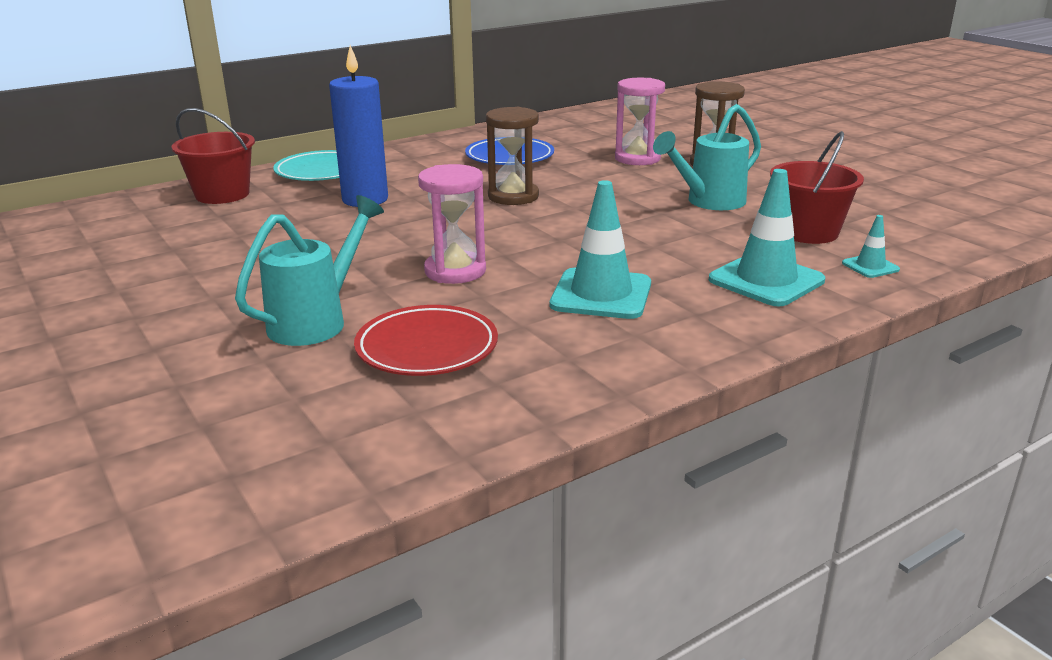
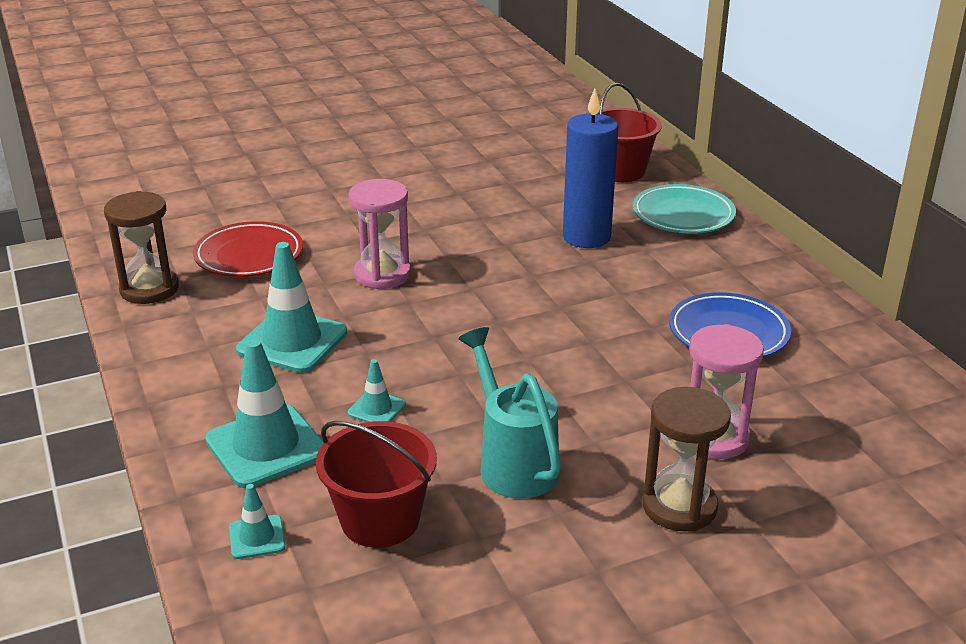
camera: 100 degrees right, 5 degrees up
turquoise watering can [235,195,384,346] -> none
brown hourglass [485,107,539,205] -> brown hourglass moved to [104,191,179,304]
none -> turquoise traffic cone [348,359,406,422]

